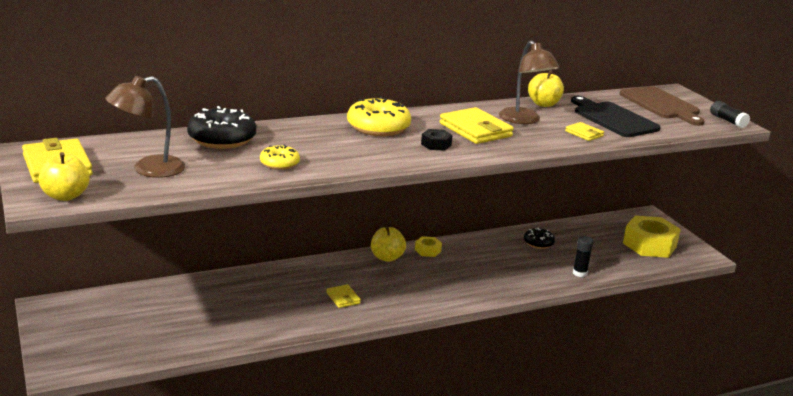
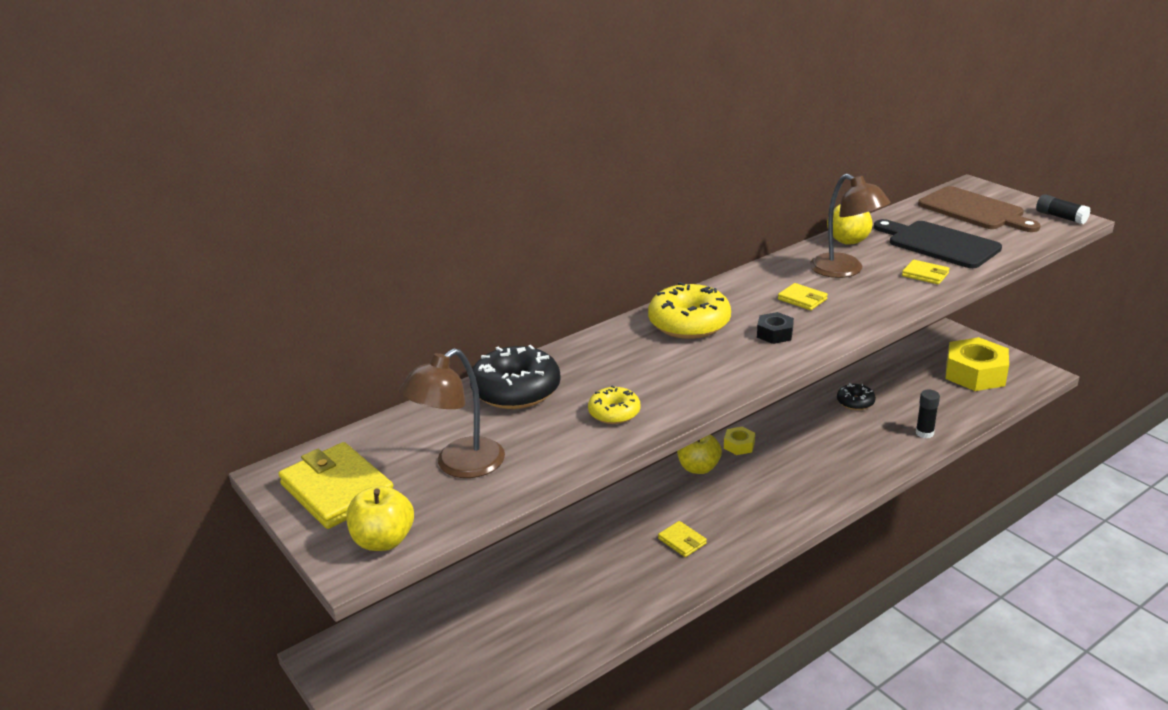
camera: 10 degrees left, 5 degrees up
yellow wallet [439,107,514,144] -> yellow wallet [778,283,828,310], size x0.51

